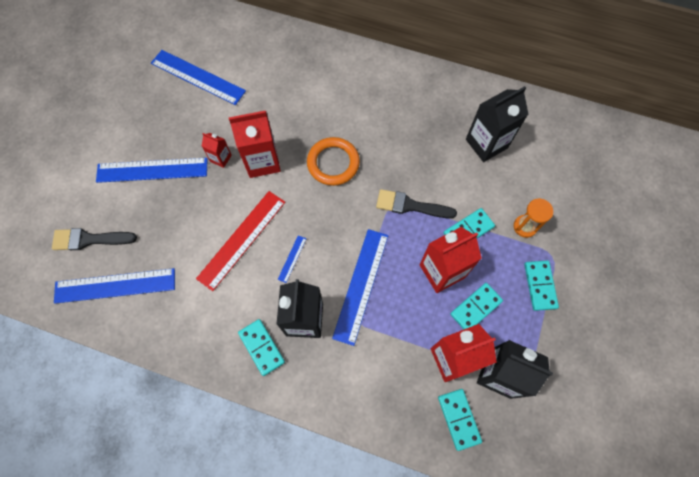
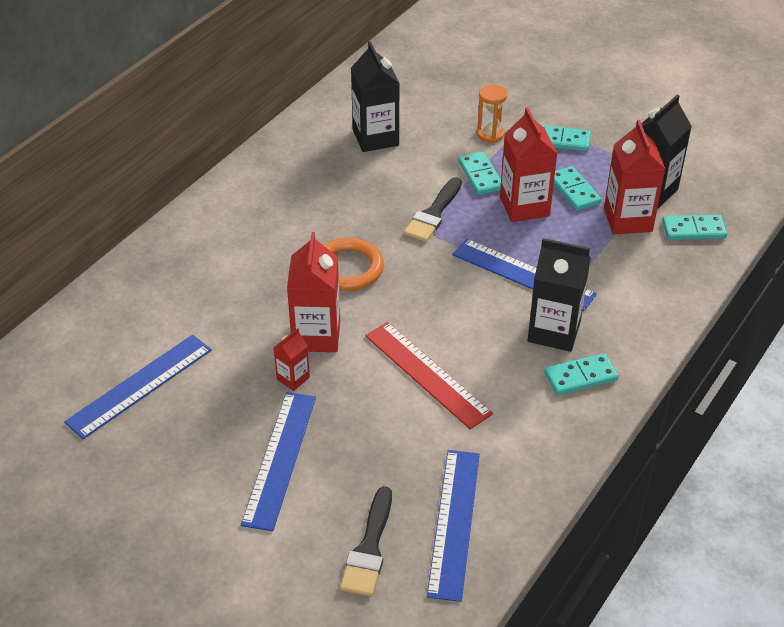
camera: 75 degrees left, 25 degrees down
blue ruler [278,235,306,283] -> none

